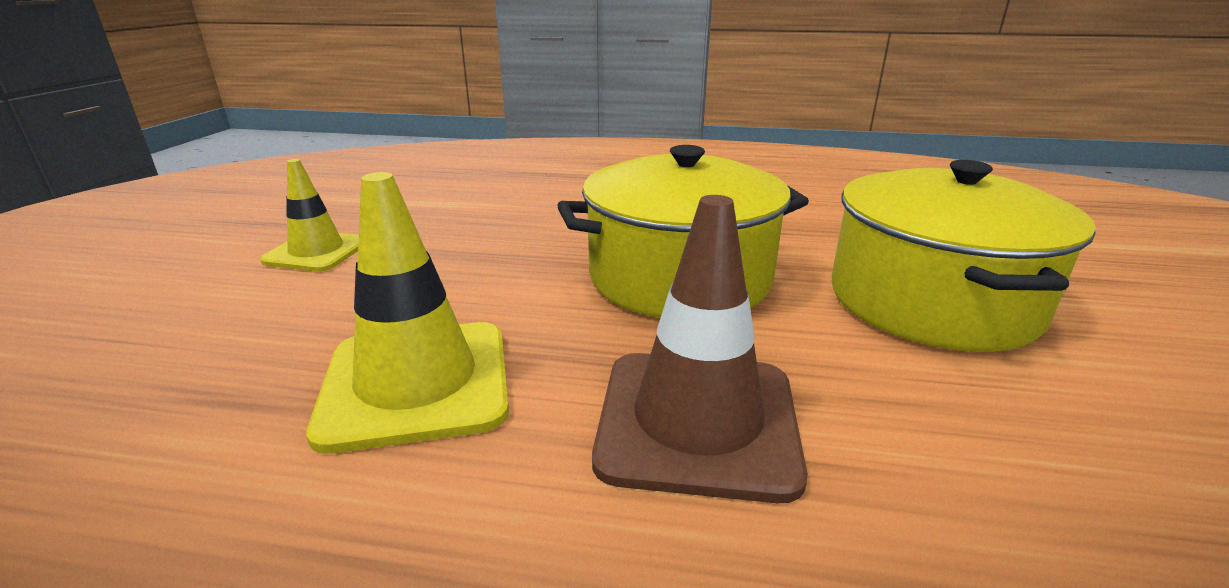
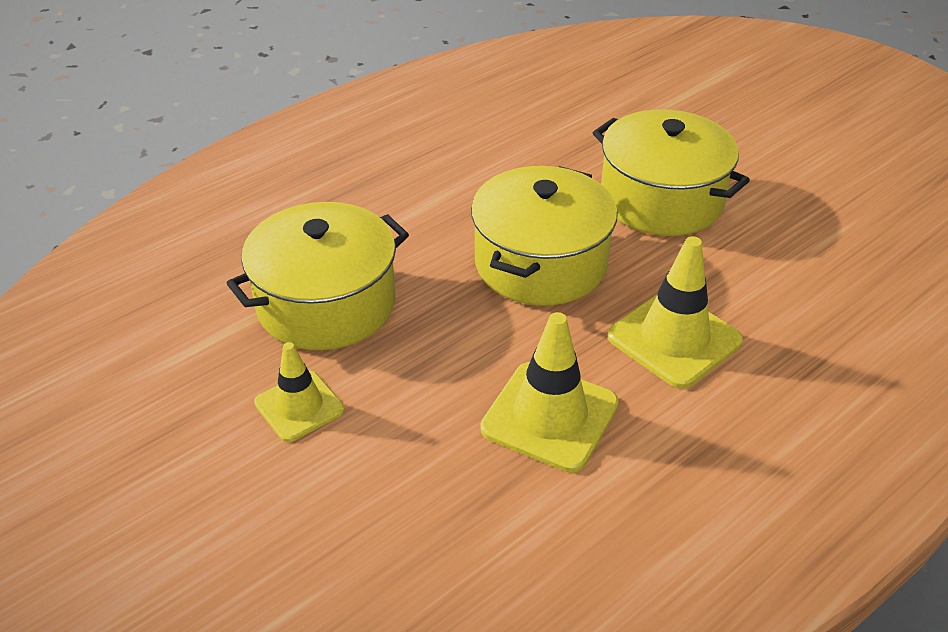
camera: 50 degrees left, 15 degrees up
brown traffic cone [592,195,807,503] -> yellow traffic cone [607,236,743,389]
none -> yellow pot [226,202,409,350]

